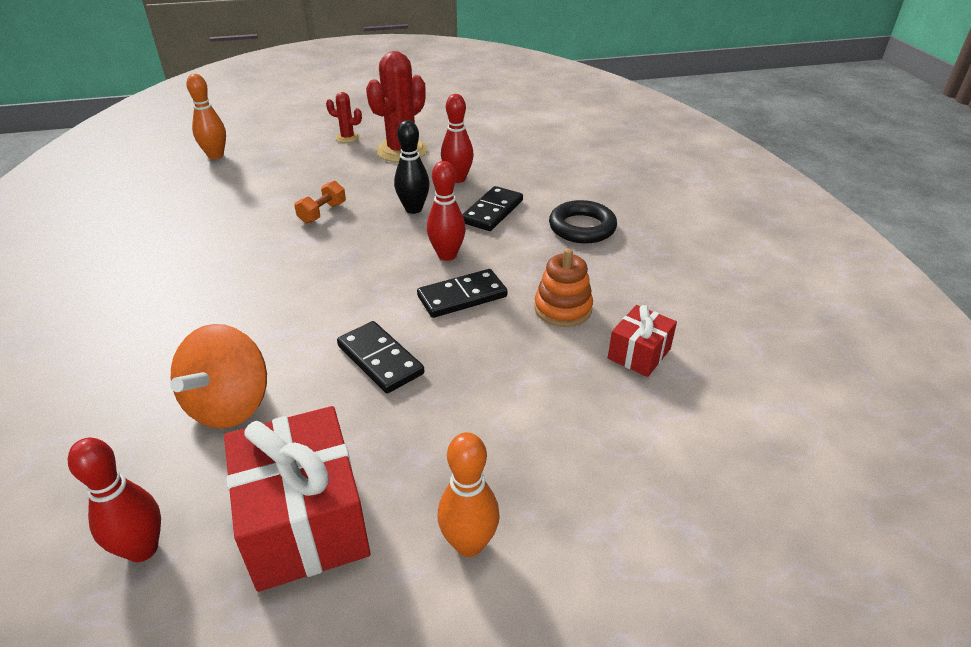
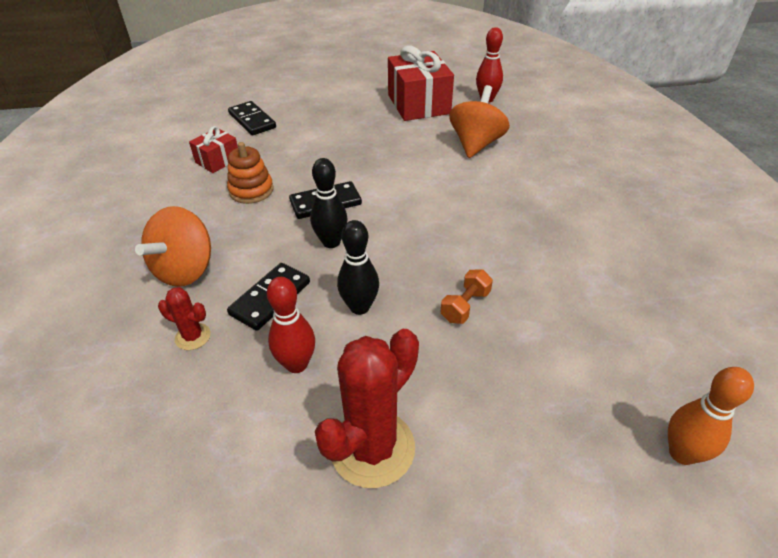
camera: 175 degrees left, 5 degrees up
red cactus [326,92,362,143] -> red cactus moved to [158,287,211,350]
black domino [337,321,424,393] -> black domino moved to [228,101,276,135]
red bowling pin [427,161,466,261] -> black bowling pin [310,158,348,248]
orange bowling pin [438,432,500,557] -> none
black ring [549,200,617,244] -> orange spinning top [135,206,211,287]

